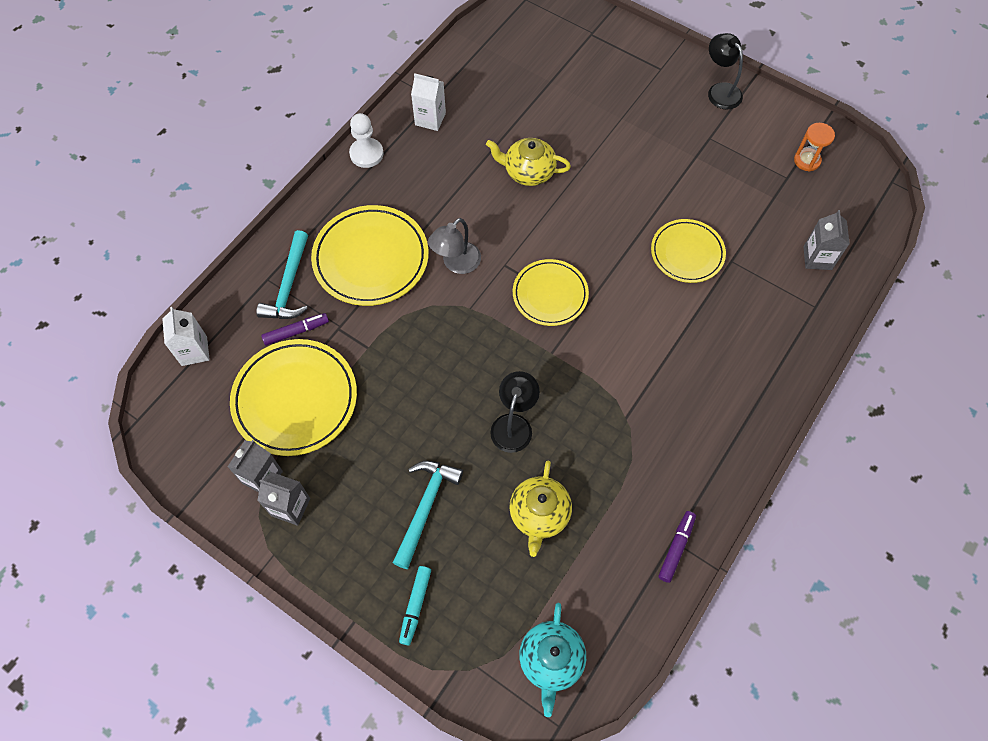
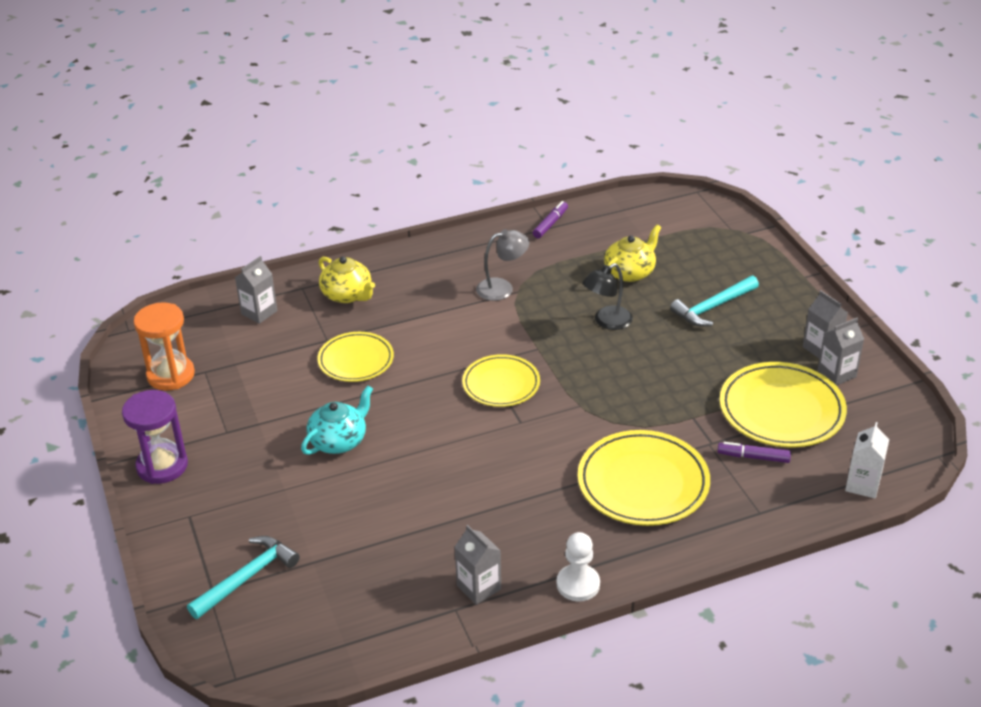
camera: 145 degrees left, 25 degrees down
turquoise hammer [256,230,308,319] -> turquoise hammer moved to [187,536,300,619]
turquoise marker [399,566,431,645] -> none
white carton [411,73,446,131] -> grey carton [455,525,501,605]
grey lamp [428,218,481,274] -> grey lamp moved to [476,229,529,301]
yellow teapot [486,138,571,186] -> yellow teapot moved to [319,257,375,303]
turquoise teapot [519,603,586,717] -> turquoise teapot moved to [301,386,373,455]
purple marker [658,511,696,583] -> purple marker turned 150 degrees clockwise [533,201,568,238]
black lamp [708,33,743,110] -> purple hourglass [122,390,188,484]
orange hourglass [794,123,835,172] -> orange hourglass [134,302,195,391], size x1.64

